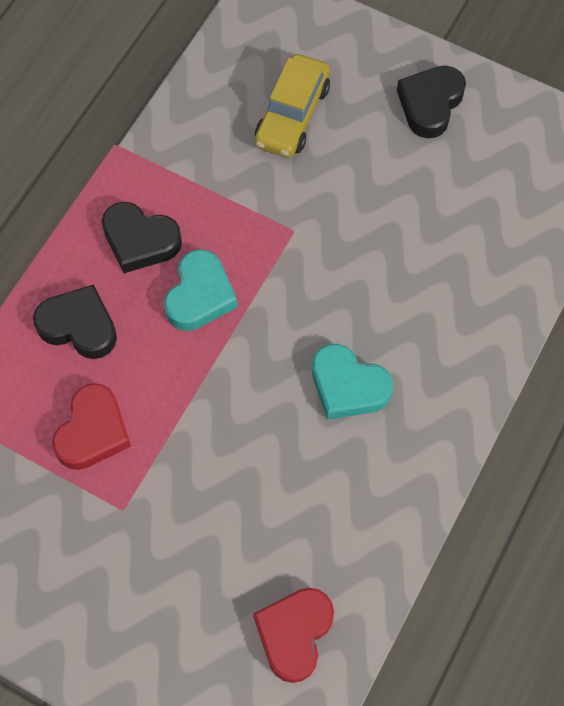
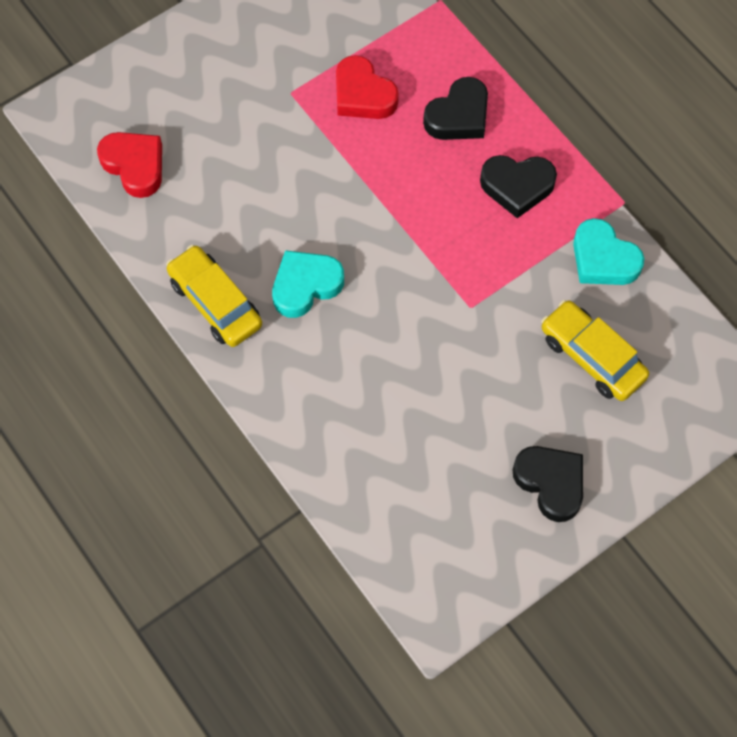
camera: 115 degrees right, 0 degrees up
black heart [102,202,182,273] -> black heart turned 135 degrees counterclockwise [480,155,557,218]
turquoise heart [164,249,238,331] -> turquoise heart moved to [573,218,644,285]
none -> yellow car [166,245,262,347]

